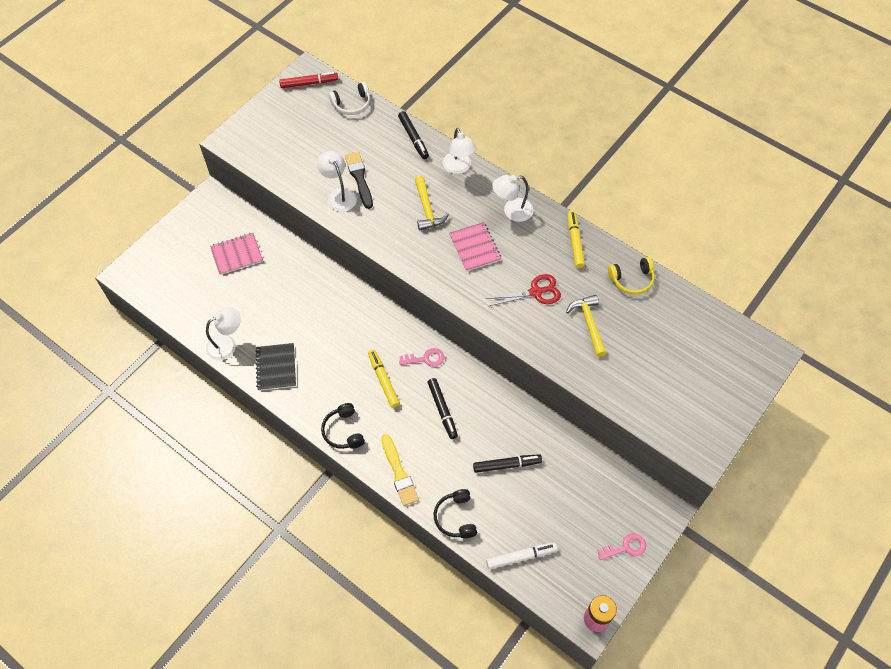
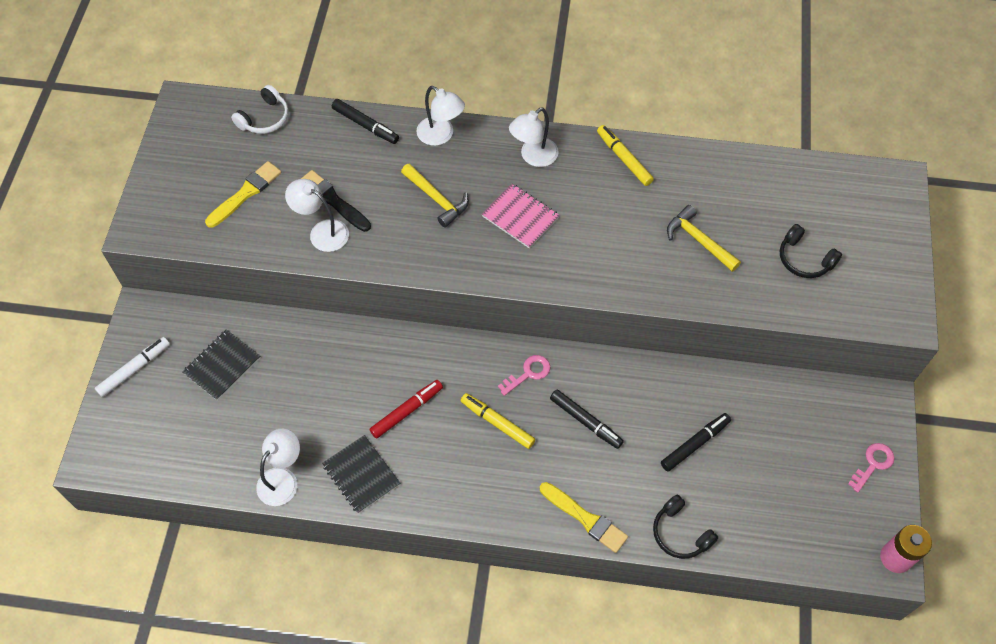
camera: 30 degrees left, 0 degrees up
pink notebook [210,233,263,275] -> black notebook [182,329,261,401]
red marker [279,72,338,88] -> red marker moved to [369,380,443,439]
black headphones [321,403,365,449] -> black headphones moved to [780,224,842,278]
red scissors [486,274,561,306] -> none
white marker [486,542,557,569] -> white marker moved to [95,337,170,397]
yellow headphones [608,257,655,295] -> none
none -> yellow brush [205,161,281,228]

